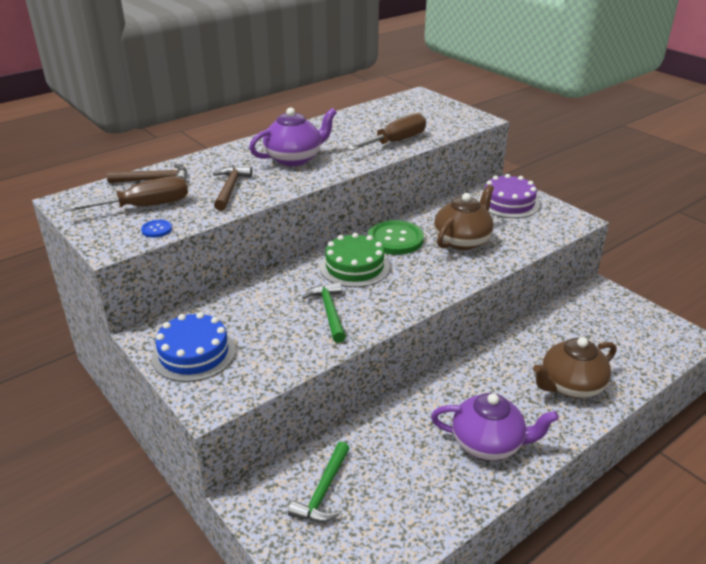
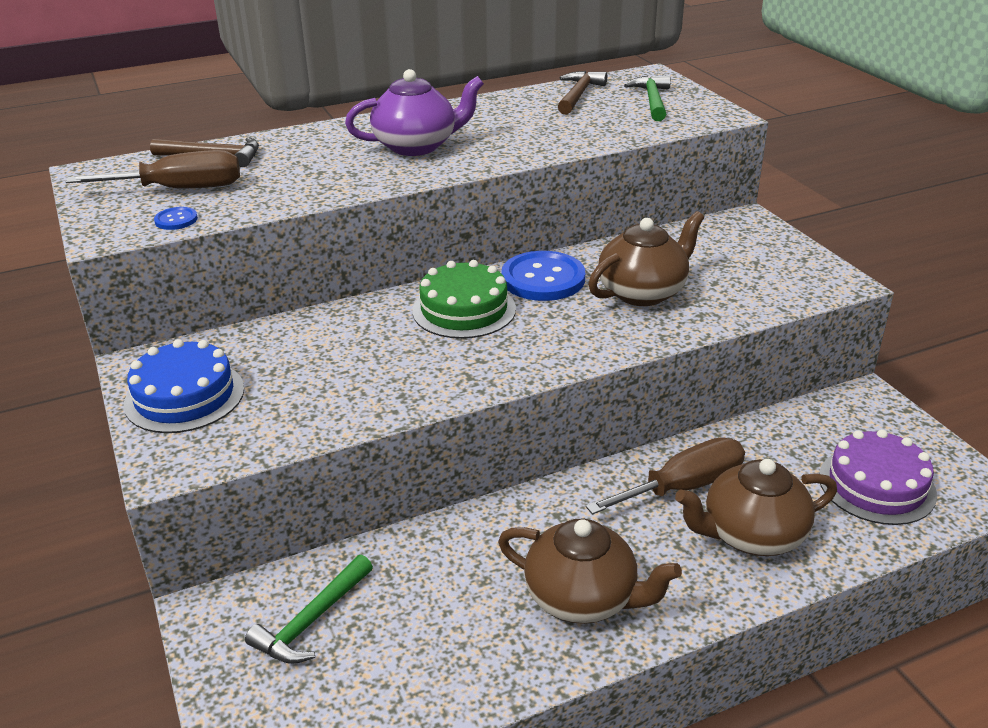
camera: 15 degrees right, 0 degrees up
brown hammer [213,166,252,211] -> brown hammer moved to [558,71,607,114]
green hammer [303,282,346,343] -> green hammer moved to [624,75,671,121]
brown screwdriver [347,113,426,151] -> brown screwdriver moved to [586,437,745,515]
green button [368,220,424,255] -> blue button [501,251,585,301]
purple teapot [431,393,559,460] -> brown teapot [498,519,682,624]
purple cake [478,174,540,218] -> purple cake moved to [819,429,937,525]

